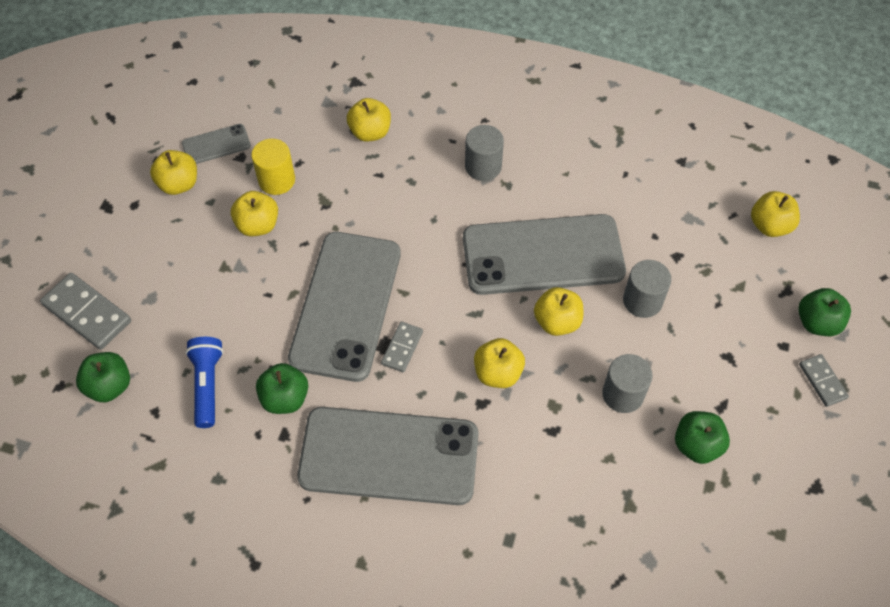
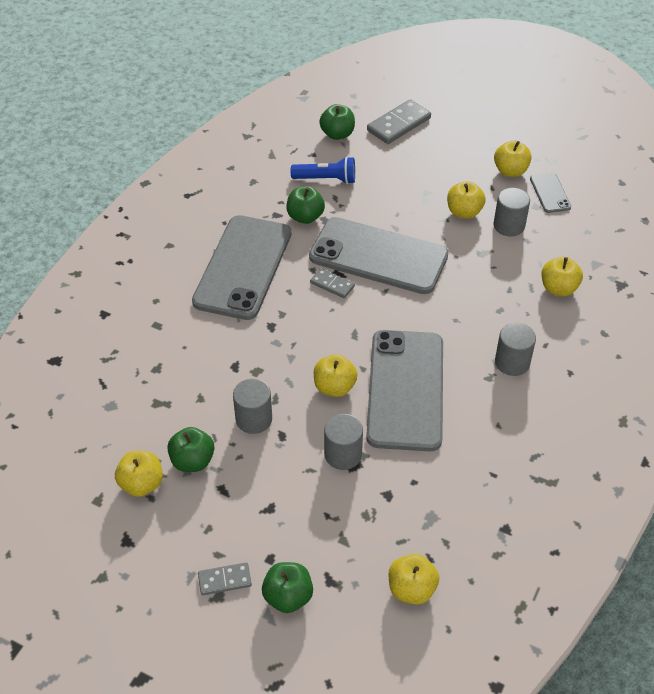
camera: 100 degrees right, 10 degrees down
yellow cylinder [251,138,295,195] -> grey cylinder [494,188,530,237]
yellow apple [474,338,525,388] -> yellow apple moved to [115,451,163,497]

